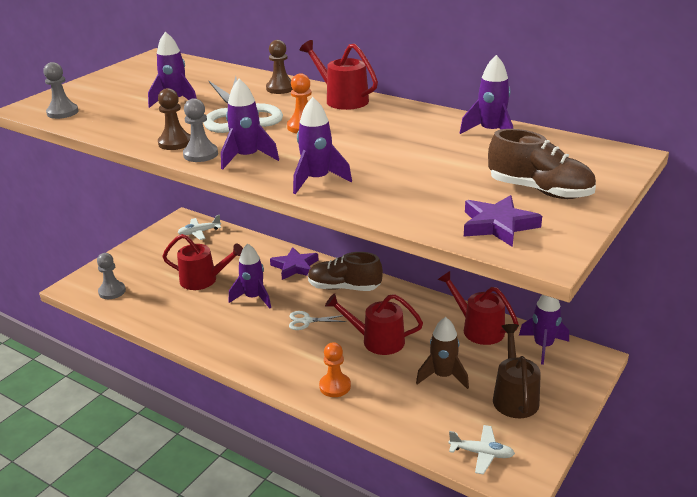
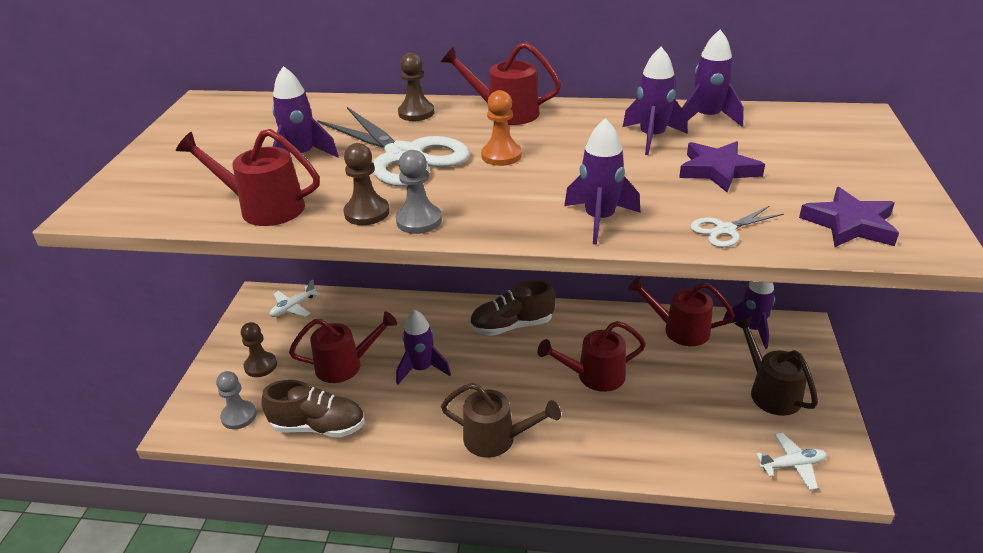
camera: 25 degrees left, 5 degrees up
grey pawn [43,62,78,119] -> none
purple rocket [221,79,279,170] -> purple rocket moved to [623,47,688,155]
purple star [270,247,318,280] -> purple star moved to [679,141,765,192]
white scissors [289,311,347,330] -> white scissors moved to [690,206,784,248]
orange pawn [319,342,351,397] -> none
brown rocket [416,317,469,389] -> none
brown shoe [488,129,596,199] -> brown shoe moved to [261,380,365,437]
none -> red watering can [176,129,320,226]
none -> brown pawn [241,322,277,377]
none -> brown watering can [441,383,561,458]

